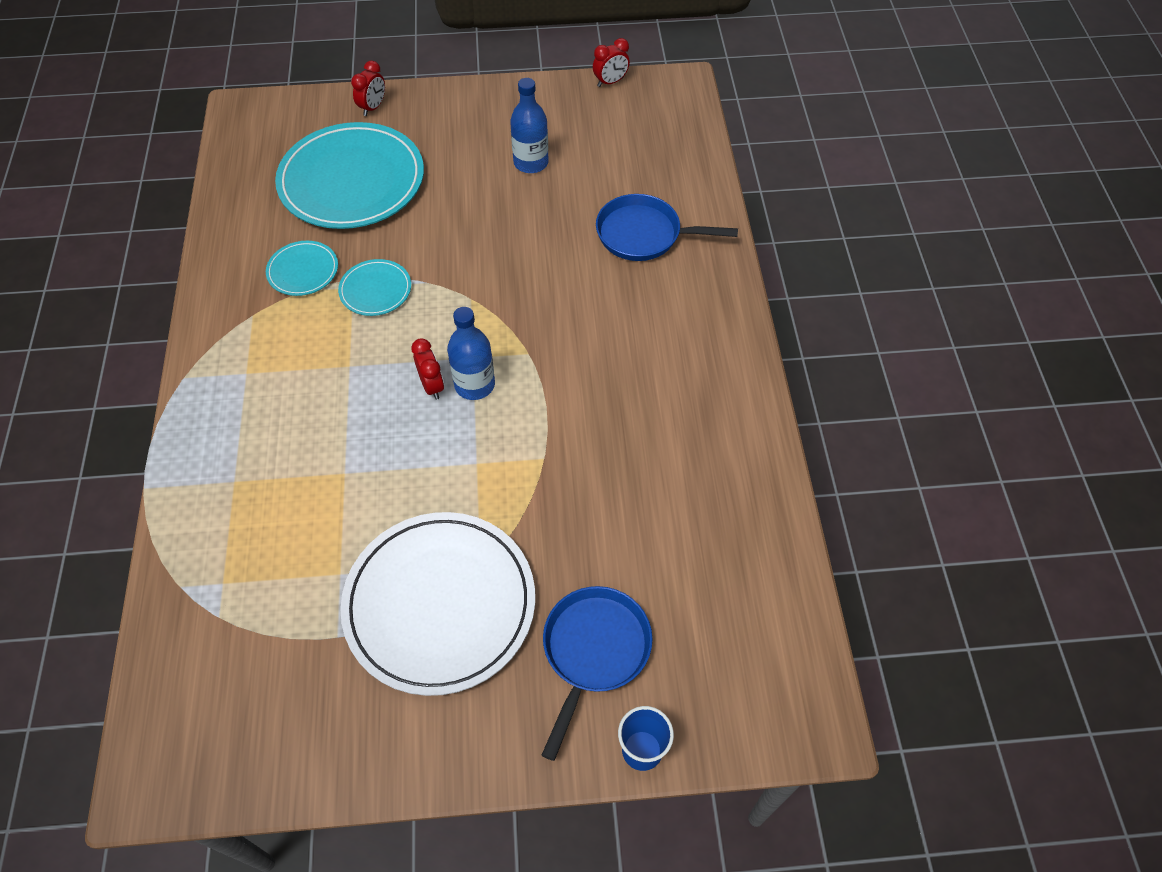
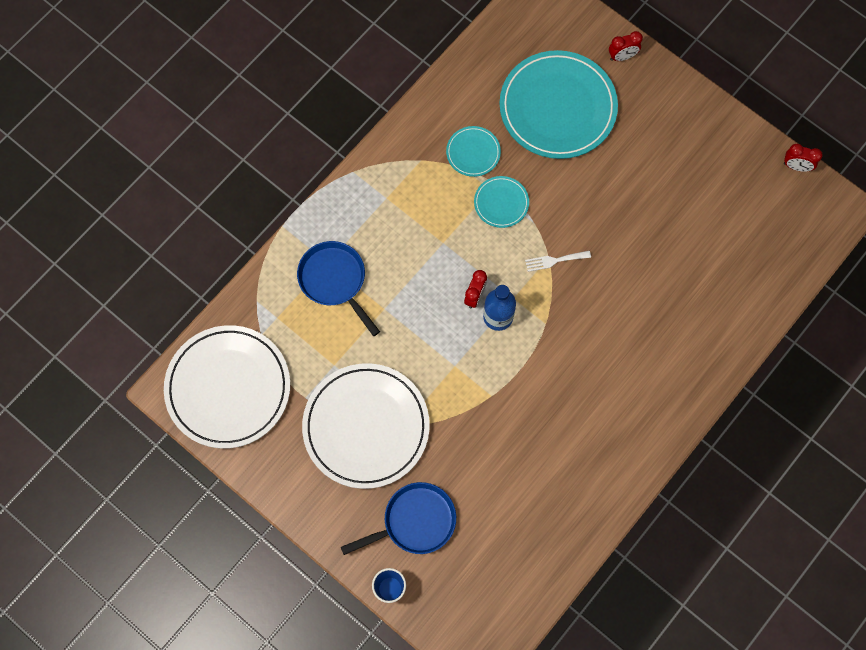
camera: 45 degrees right, 15 degrees up
blue bottle [510,78,549,173] -> none
blue pan [596,194,738,261] -> blue pan moved to [297,241,380,336]
none -> white plate [164,325,290,449]
none -> white fork [525,251,591,272]

